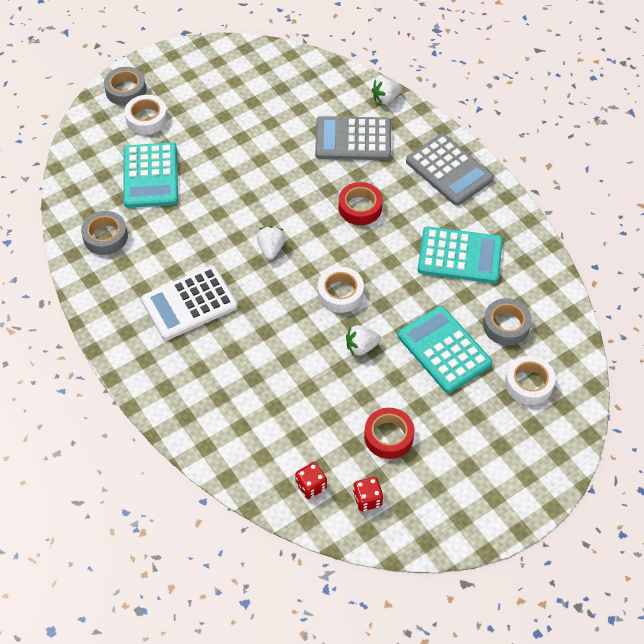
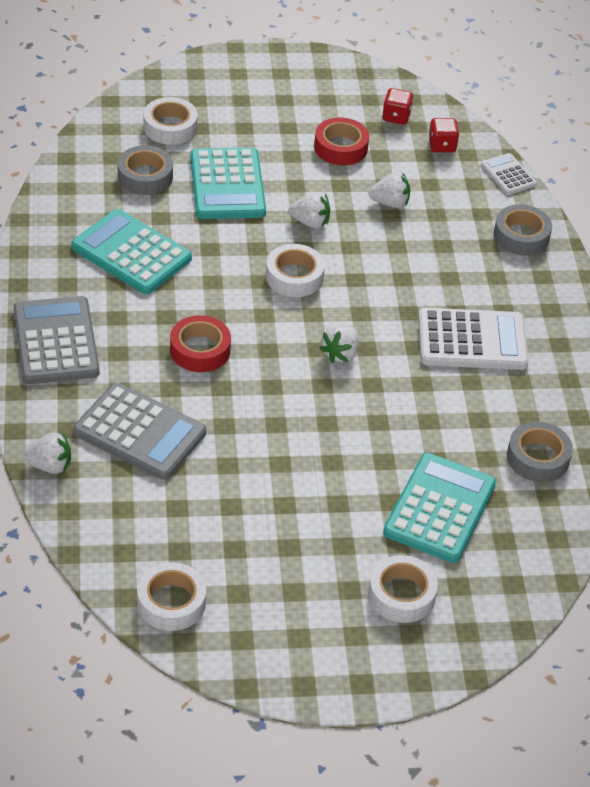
camera: 155 degrees left, 10 degrees down
grey tape [104,67,147,106] -> grey tape moved to [494,204,552,256]
none -> white tape [137,562,206,631]
none -> white strawberry [369,173,411,208]
none -> white calculator [481,153,537,195]

